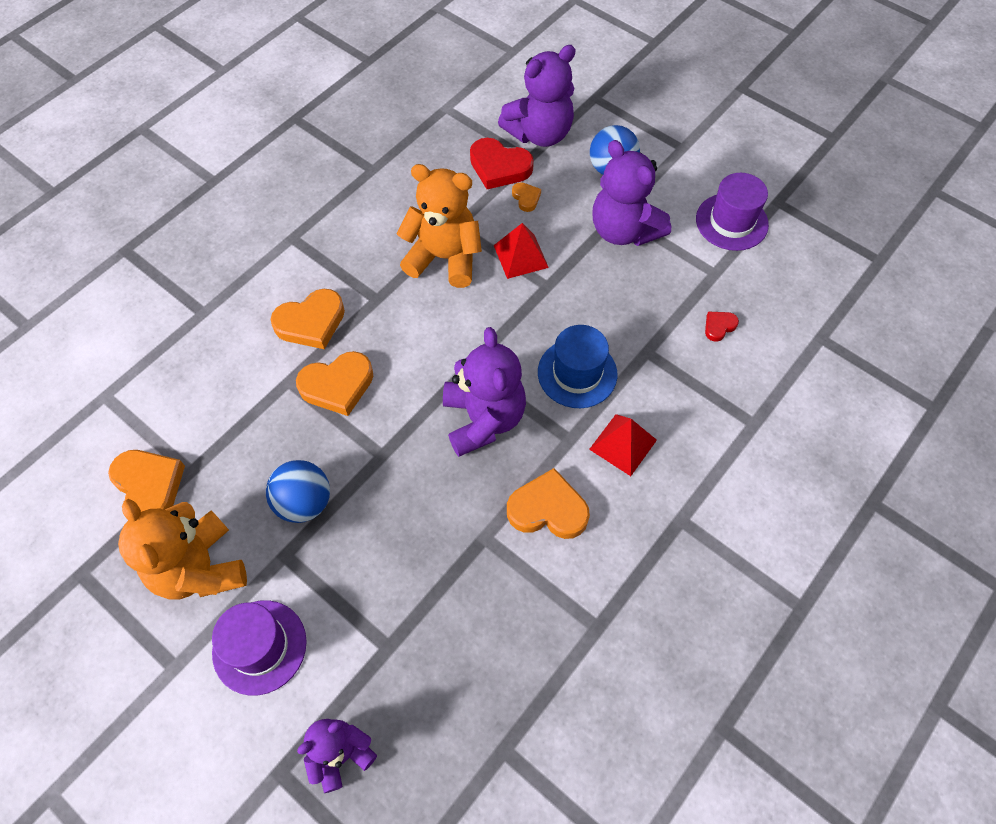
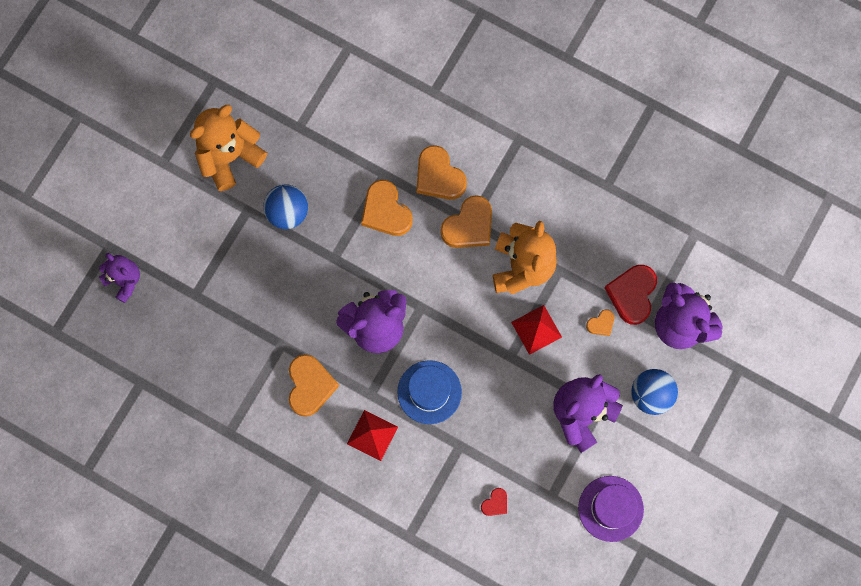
camera: 80 degrees right, 15 degrees up
orange heart [108,450,185,512] -> orange heart moved to [441,195,492,248]
purple hat [212,600,307,696] -> none
red heart [705,312,739,342] -> red heart turned 90 degrees clockwise [481,488,507,516]

